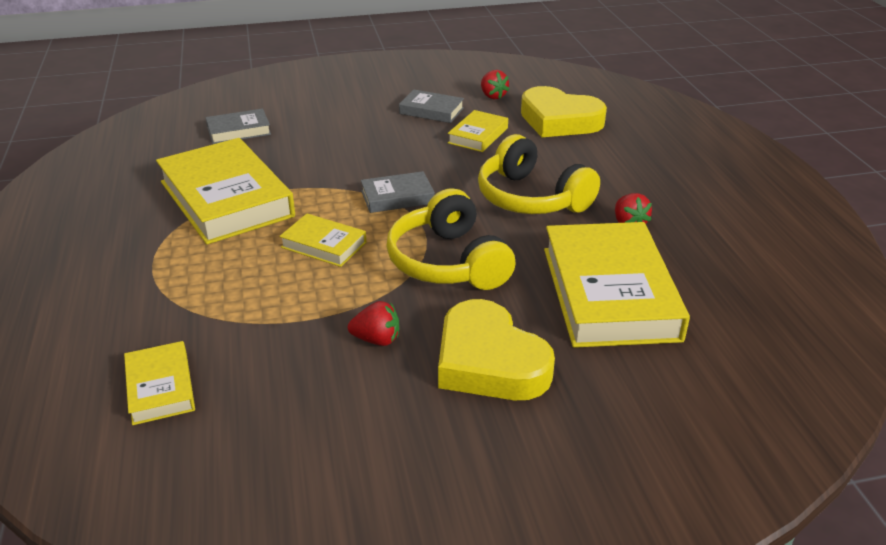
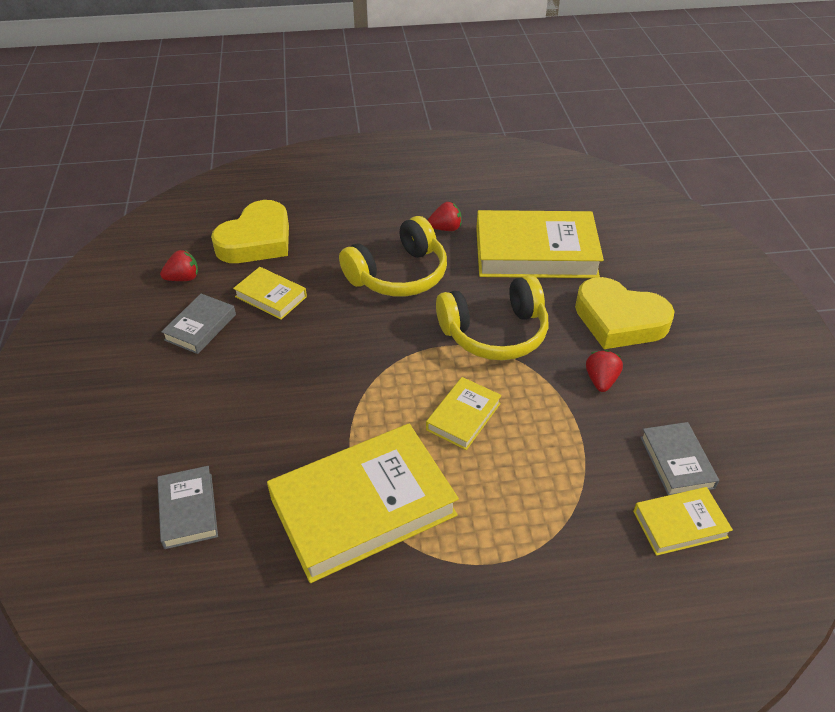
camera: 85 degrees left, 10 degrees up
grey book [361,171,435,213] -> grey book moved to [640,422,719,495]
yellow heart [438,299,555,400] -> yellow heart turned 60 degrees clockwise [575,277,675,349]

